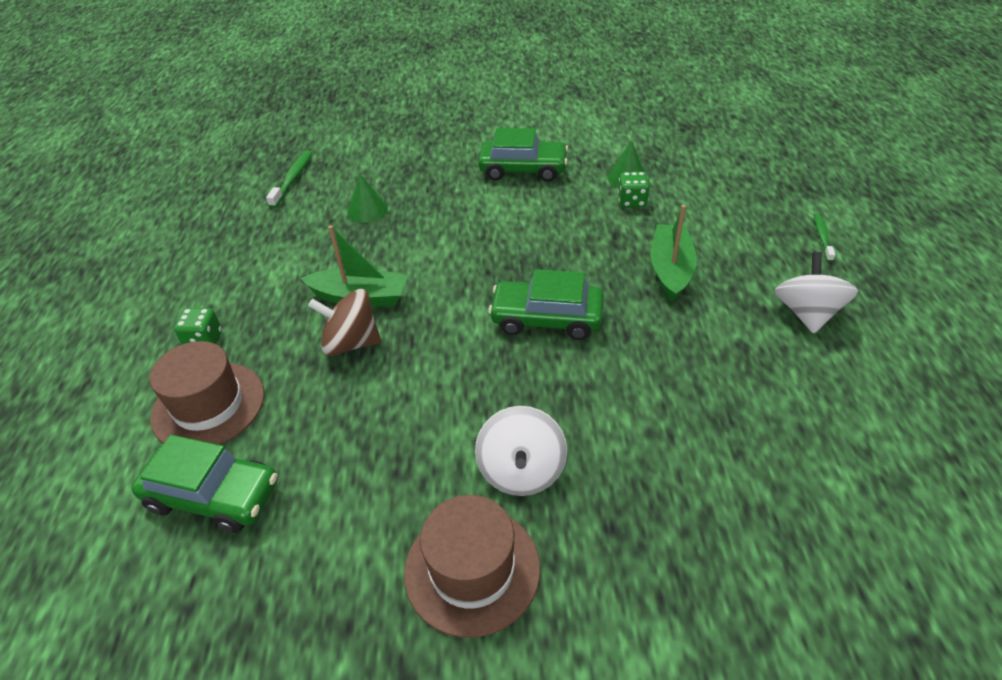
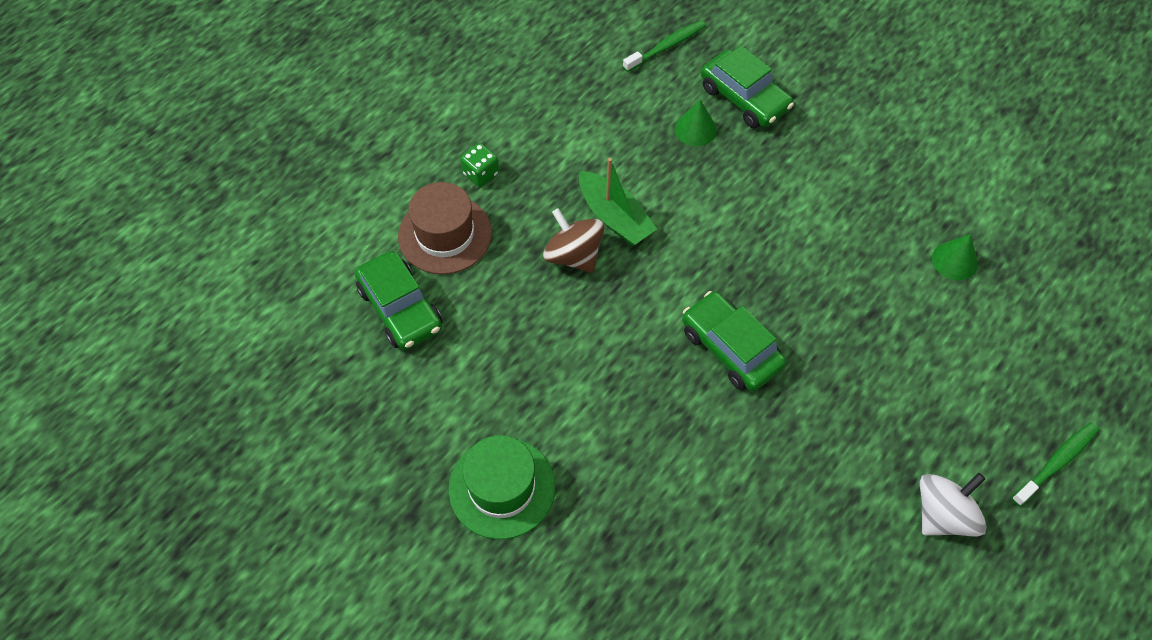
camera: 40 degrees right, 15 degrees up
brown hat [404,495,540,638] -> green hat [449,435,555,539]
white spinning top [475,406,567,496] -> none
green car [478,128,568,182] -> green car moved to [701,45,794,128]
green dice [618,172,650,208] -> none
green boat [650,205,697,302] -> none
green toothbrush [814,214,835,262] -> green toothbrush [1012,422,1099,506], size x1.52

